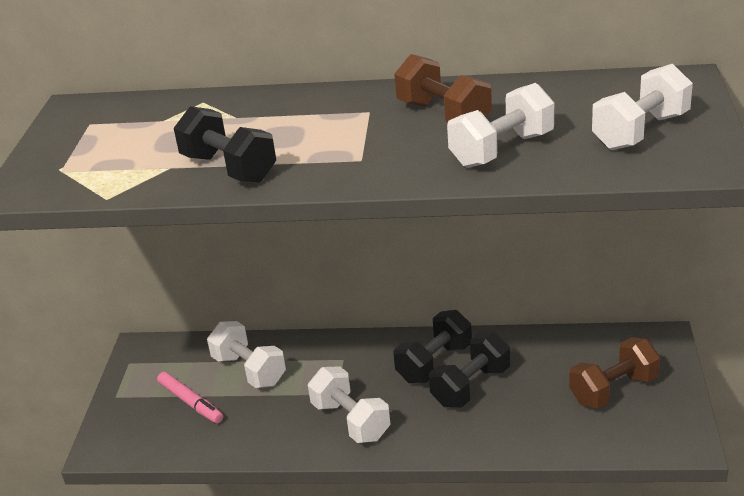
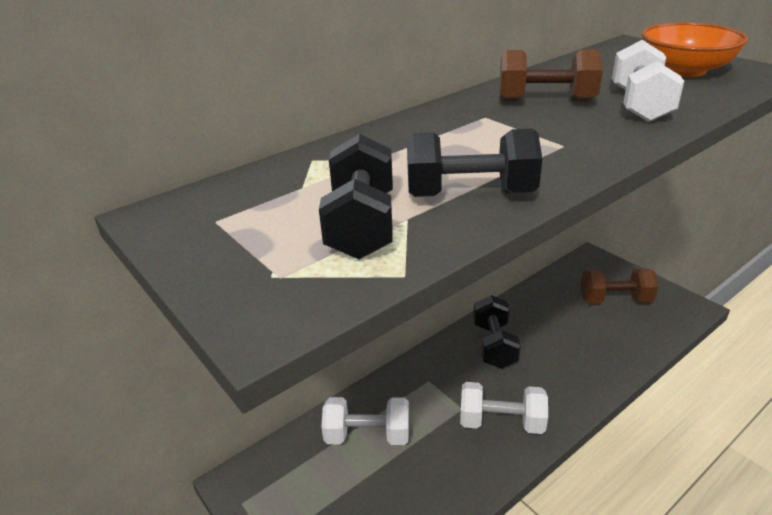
camera: 45 degrees left, 0 degrees up
pink marker [157,372,223,423] -> none
black dumbbell [429,332,510,408] -> black dumbbell moved to [319,134,393,259]
brown dumbbell [569,337,660,409] -> brown dumbbell turned 75 degrees clockwise [580,268,658,303]
white dumbbell [592,64,693,150] -> orange bowl [642,22,748,77]

